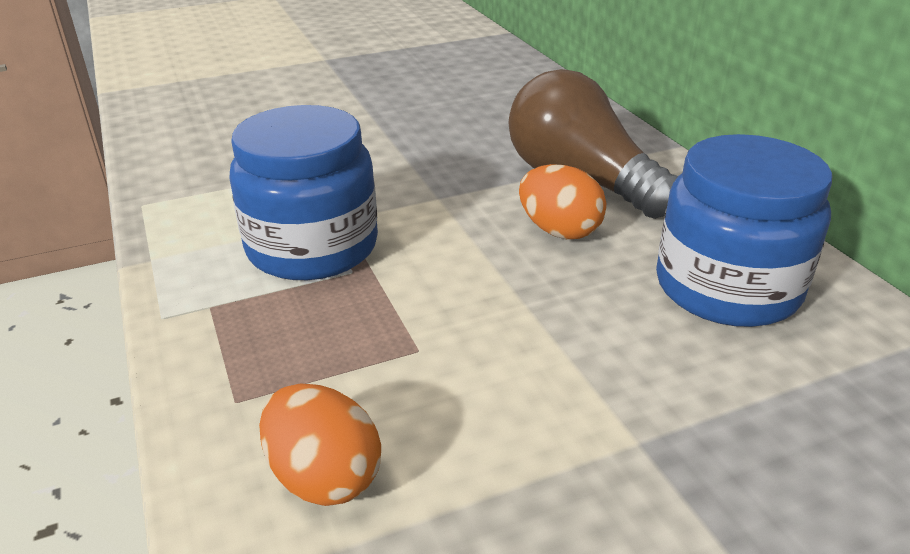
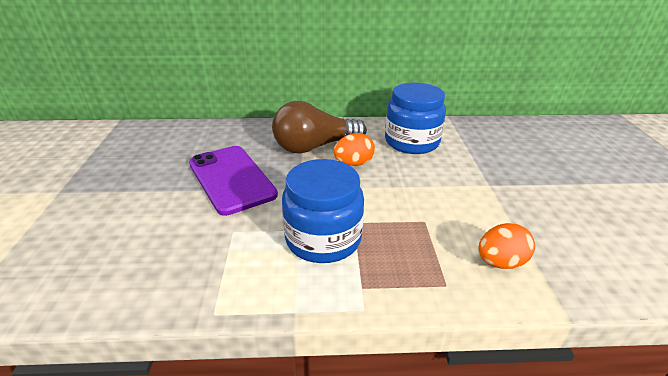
camera: 70 degrees left, 0 degrees up
none -> purple phone [189,146,278,216]

